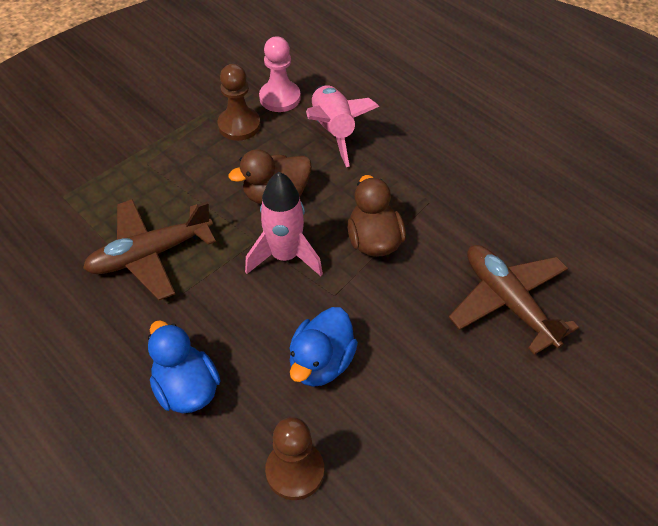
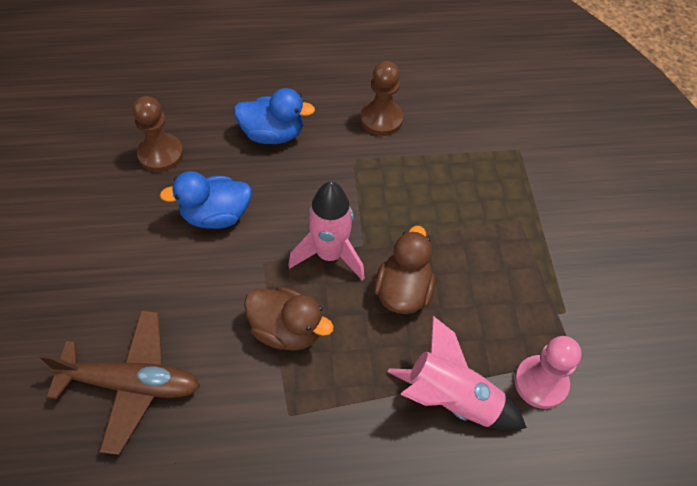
camera: 125 degrees right, 5 degrees up
brown plane [83,199,216,300] -> none
brown pawn [218,64,261,141] -> brown pawn moved to [360,61,403,136]
blue duck [289,307,358,387] -> blue duck turned 75 degrees counterclockwise [160,171,252,229]

